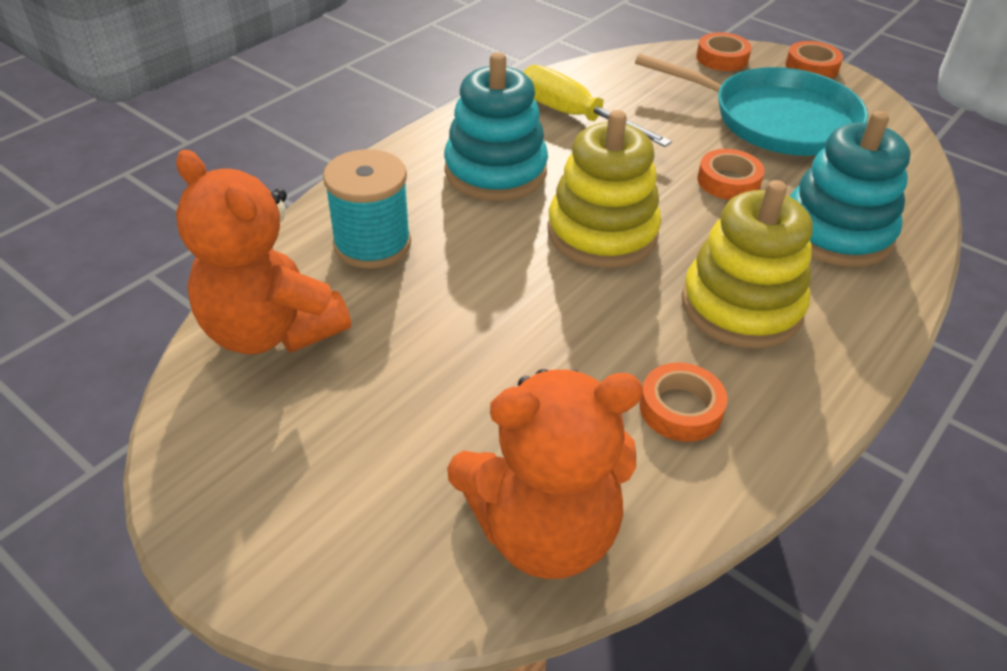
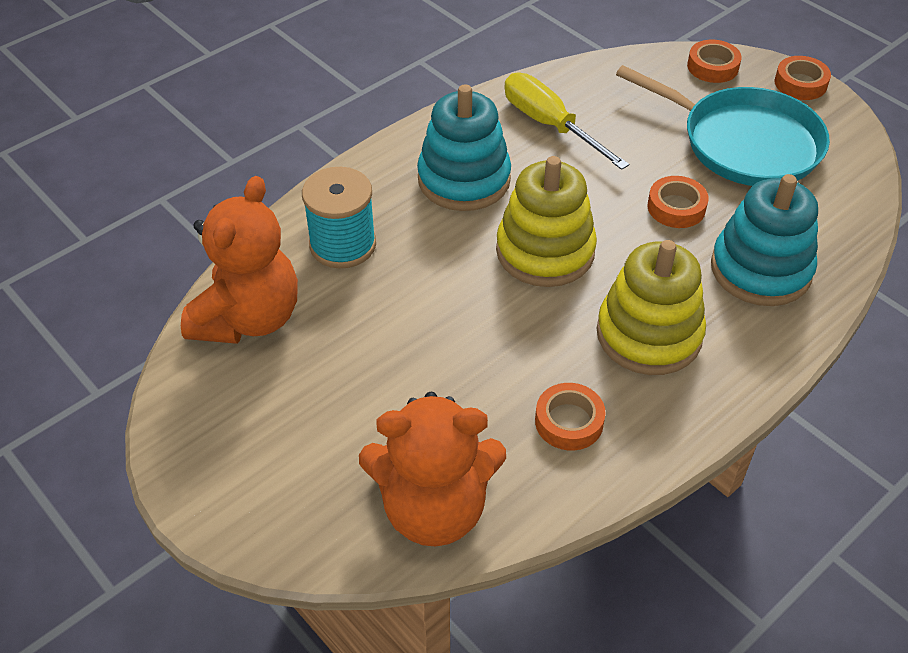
camera: 10 degrees right, 5 degrees up
orange teddy bear [176,150,351,354] -> orange teddy bear turned 120 degrees counterclockwise [181,176,298,344]

